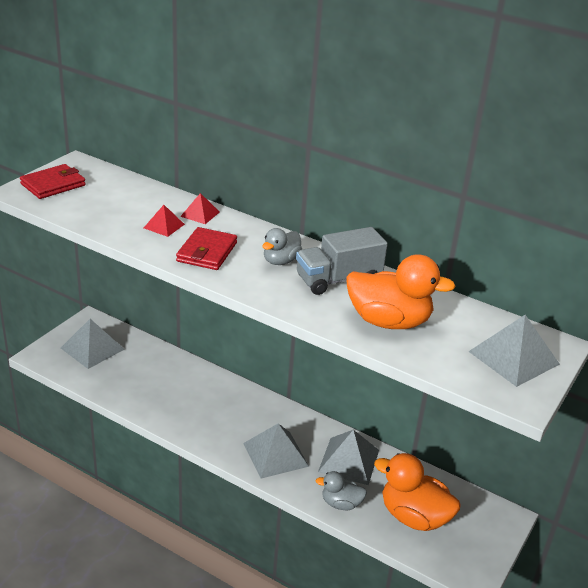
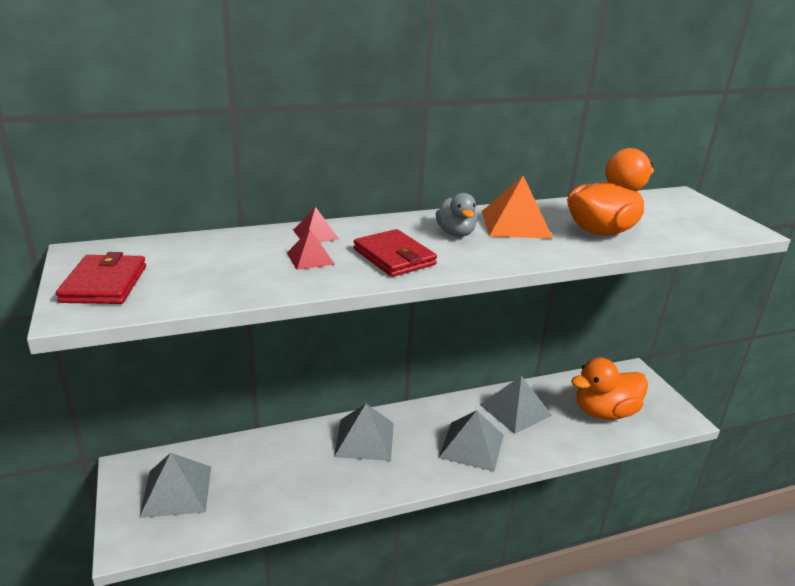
camera: 50 degrees left, 5 degrees down
grey truck [296,227,388,295] -> orange pyramid [482,176,553,239]
grey duck [316,471,367,510] -> none
grey pyramid [468,315,560,387] -> grey pyramid moved to [334,404,394,461]

